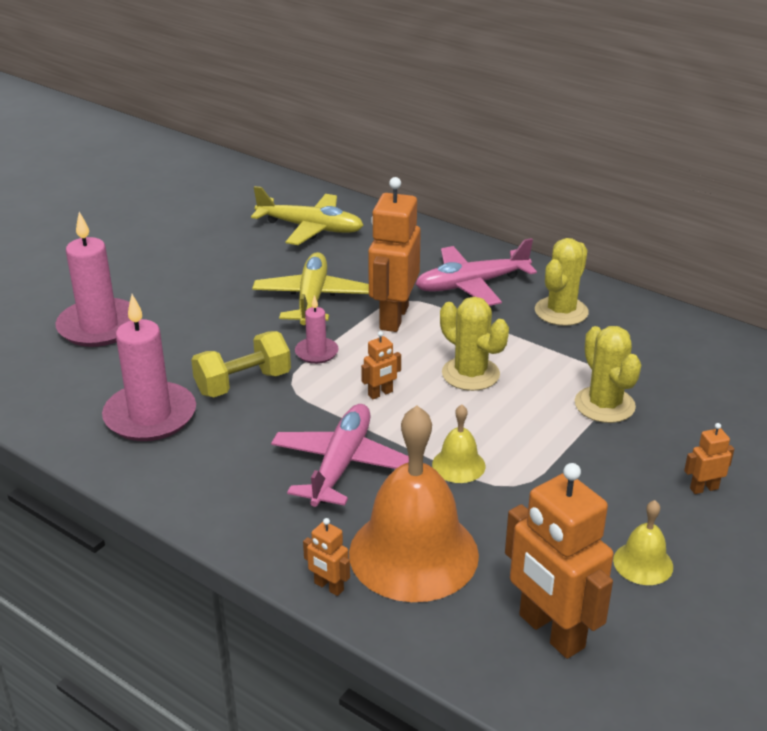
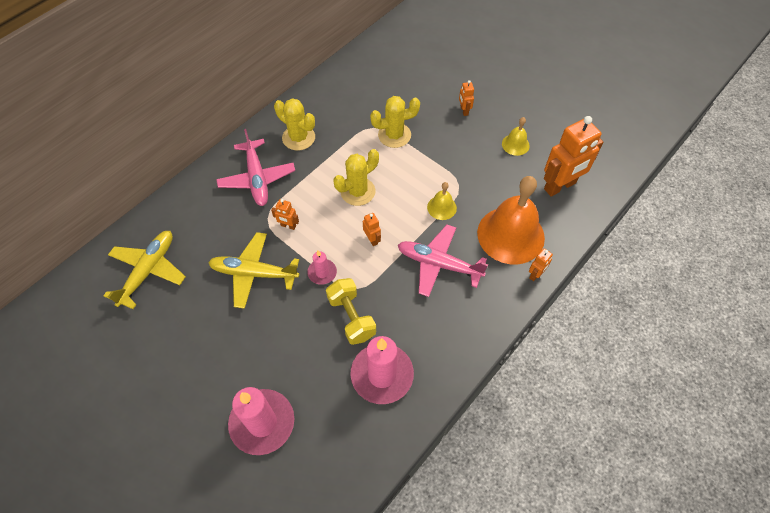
camera: 85 degrees left, 25 degrees up
orange robot [368,177,421,332] -> orange robot [271,199,299,230], size x0.44

